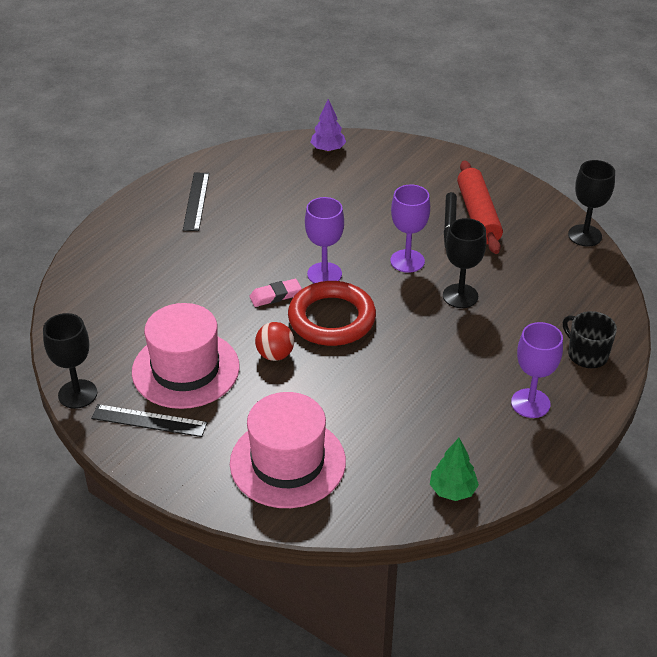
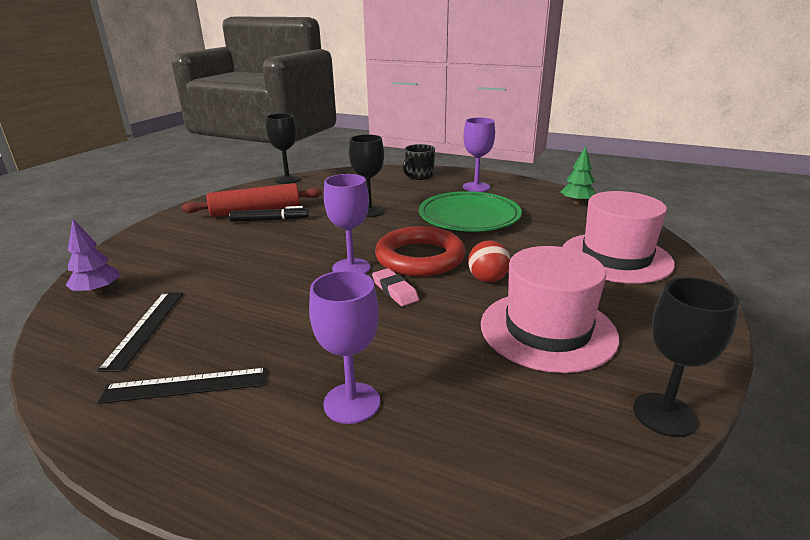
camera: 100 degrees left, 15 degrees down
black ruler [91,404,207,437] -> black ruler moved to [97,293,183,372]
purple goblet [390,184,430,273] -> purple goblet moved to [309,270,380,424]
none -> green plate [419,191,522,232]

